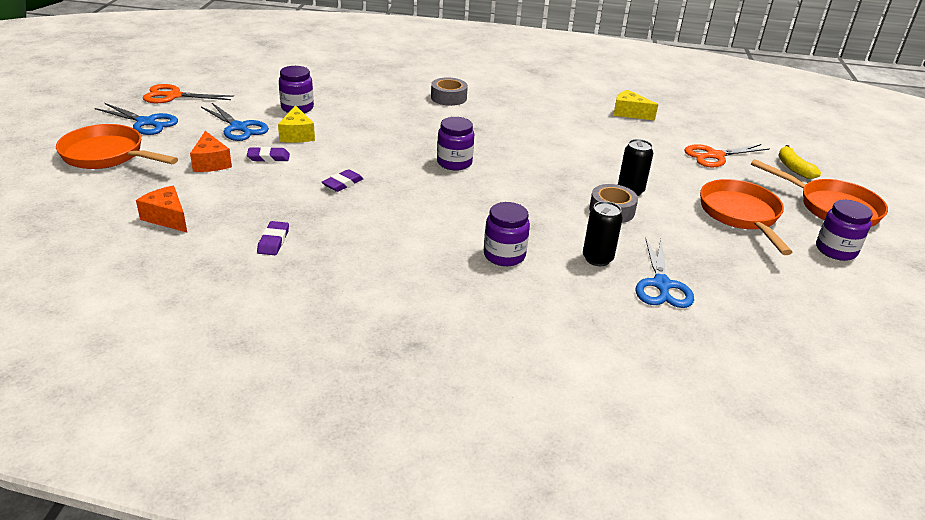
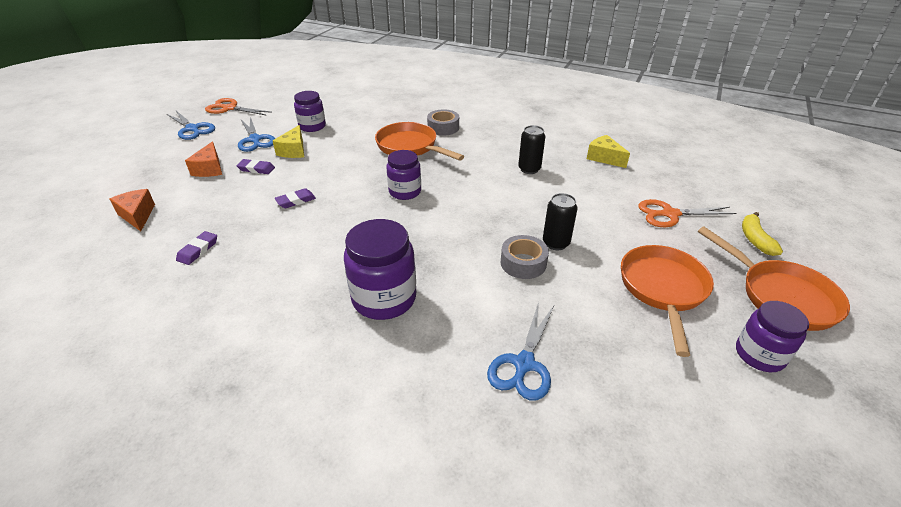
camera: 20 degrees right, 5 degrees up
orange pan [56,124,178,169] -> orange pan moved to [375,122,464,161]
purple jar [484,202,530,266] -> purple jar [344,219,416,320], size x1.54
black can [583,201,623,266] -> black can moved to [518,125,545,174]

